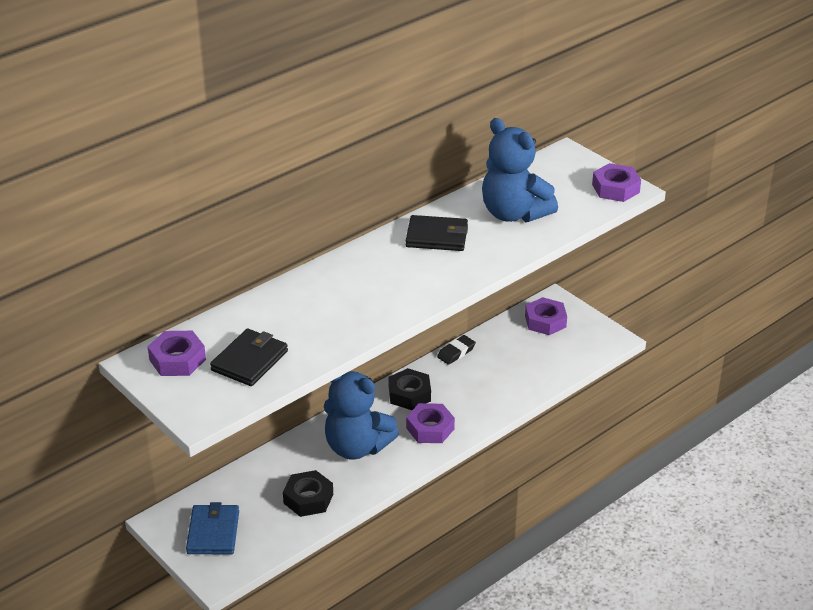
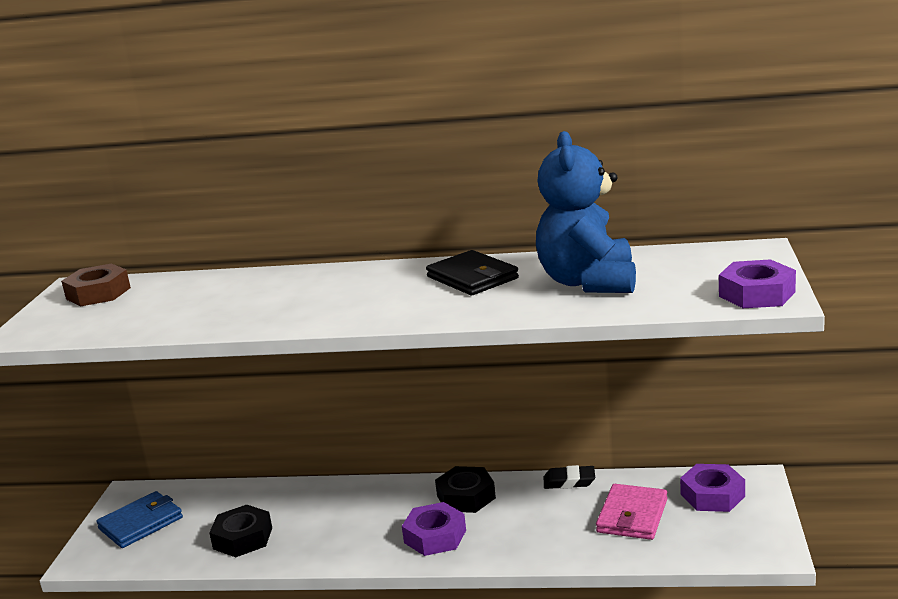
camera: 50 degrees right, 15 degrees down
purple nut [148,331,206,376] -> brown nut [61,263,131,307]
black wallet [210,329,288,386] -> none
blue teddy bear [324,371,399,460] -> none
none -> pink wallet [596,484,668,540]

